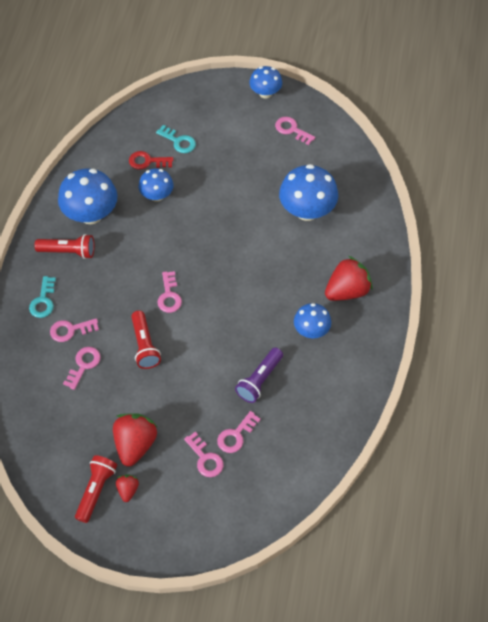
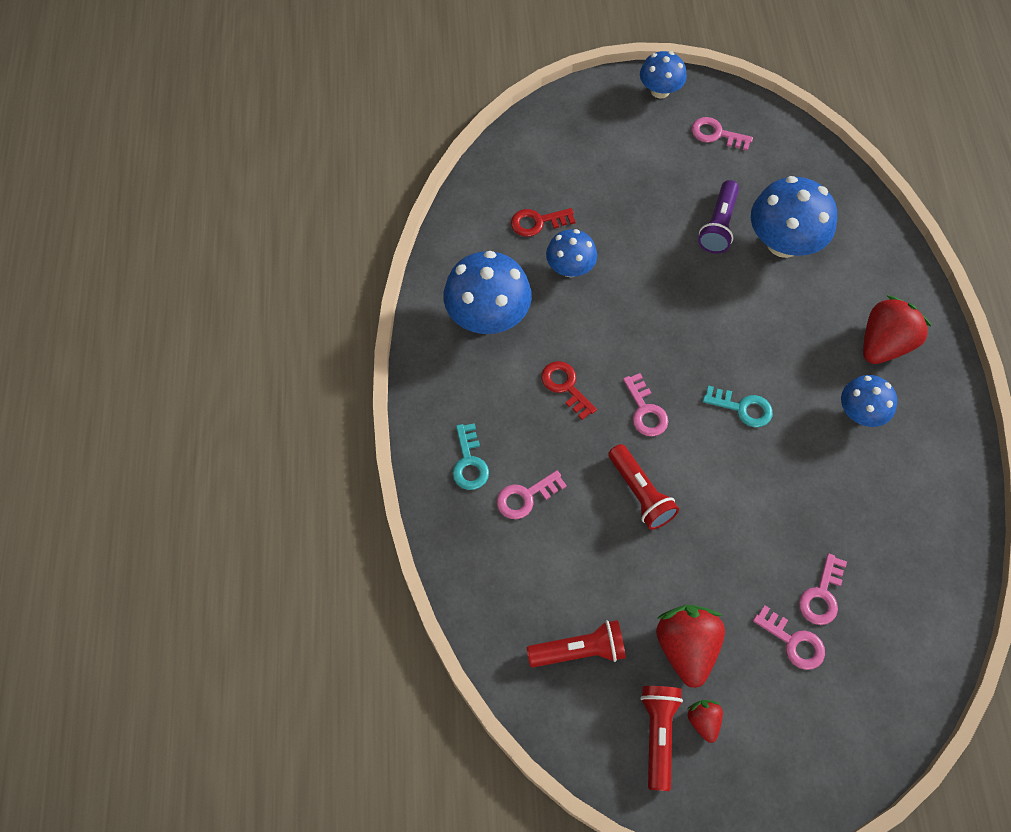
camera: 15 degrees left, 5 degrees up
red flashlight [35,234,94,259] -> red flashlight moved to [527,620,626,667]
pink key [63,347,101,390] -> none
turquoise key [156,125,196,153] -> turquoise key moved to [703,385,773,427]
purple flashlight [235,348,283,403] -> purple flashlight moved to [698,180,739,254]
none -> red key [541,361,597,420]

